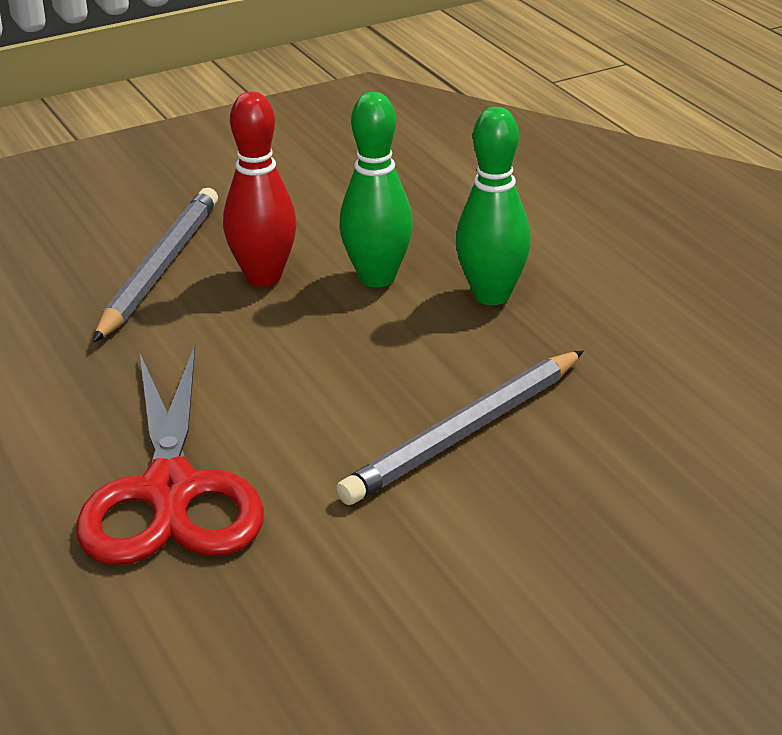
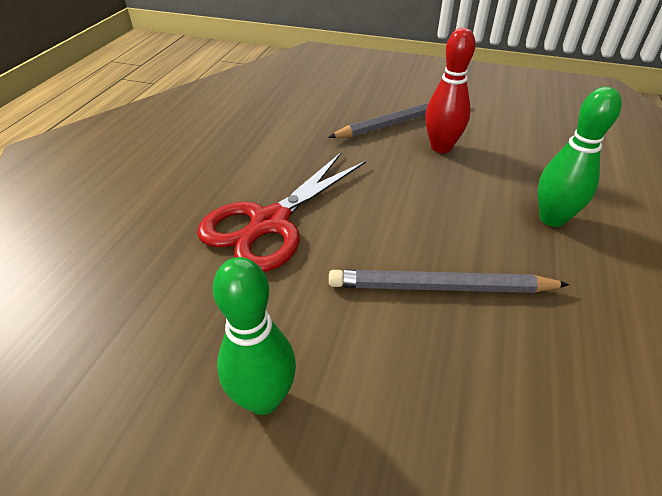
camera: 45 degrees right, 10 degrees up
green bowling pin [339,92,413,287] -> green bowling pin moved to [213,257,296,415]

